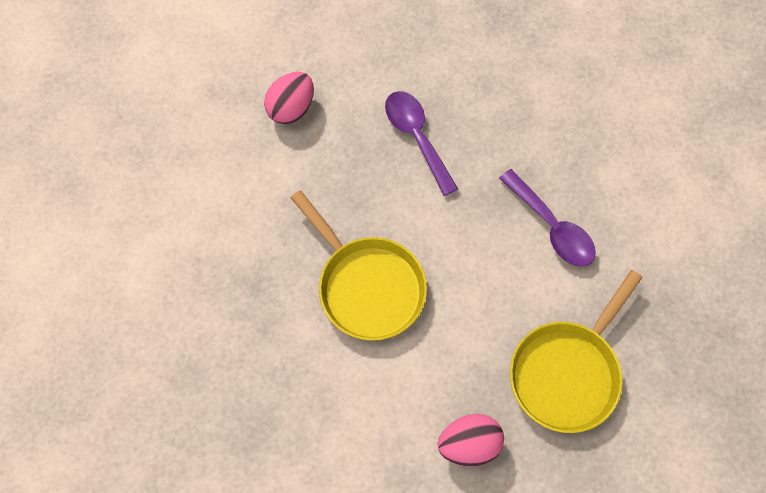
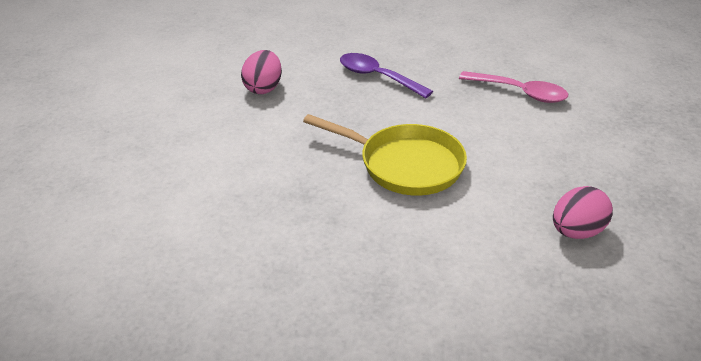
camera: 25 degrees left, 30 degrees down
purple spoon [499,169,596,266] -> pink spoon [459,71,568,103]
yellow pan [510,270,643,433] -> none

